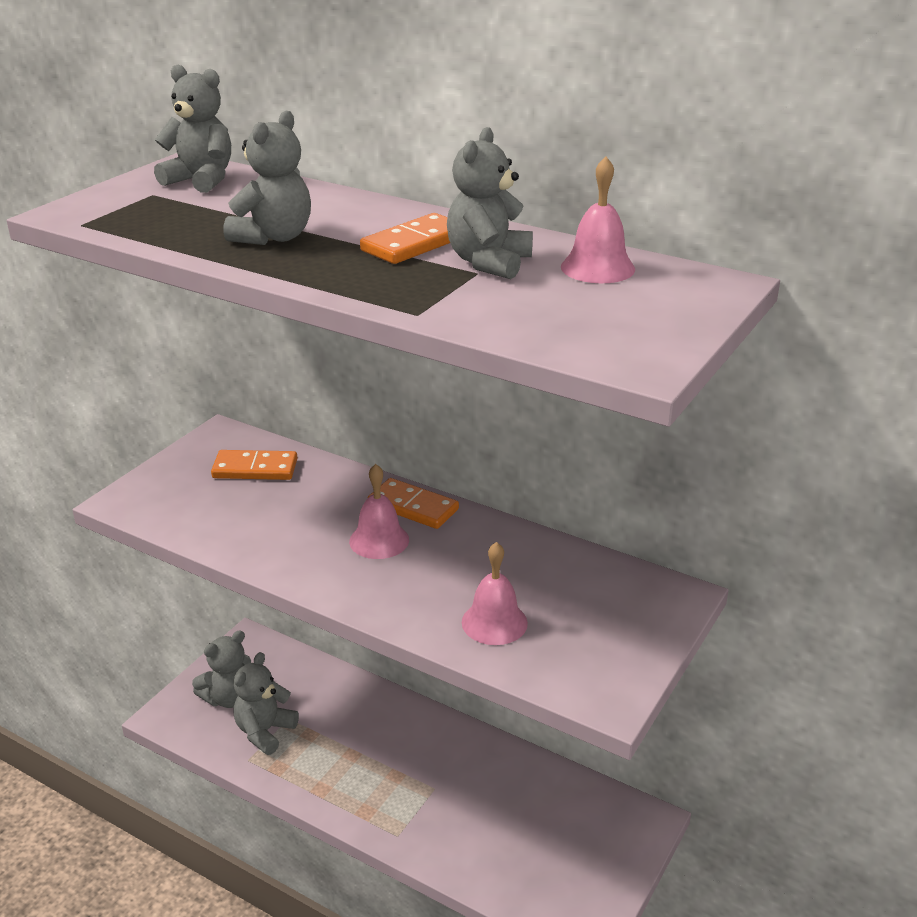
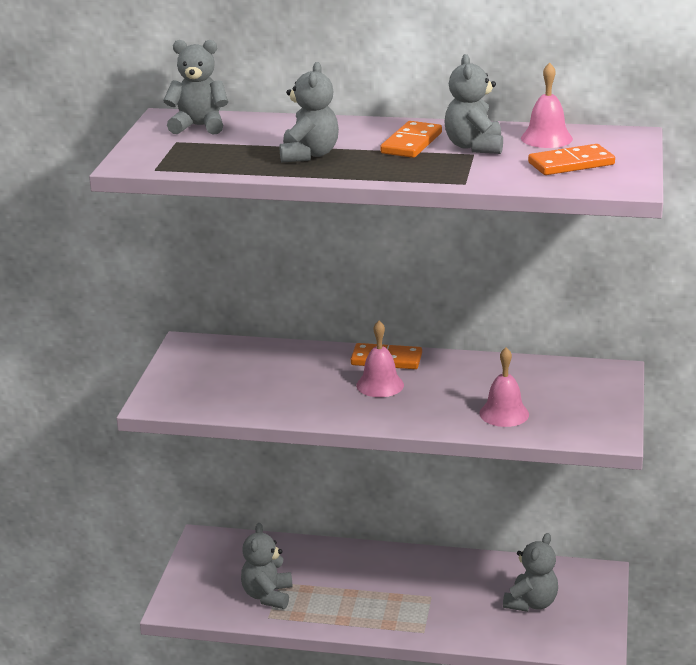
camera: 20 degrees left, 5 degrees down
grey teddy bear [192,631,251,708] -> grey teddy bear moved to [503,533,558,612]
orange domino [211,450,297,480] -> orange domino moved to [528,144,615,175]

